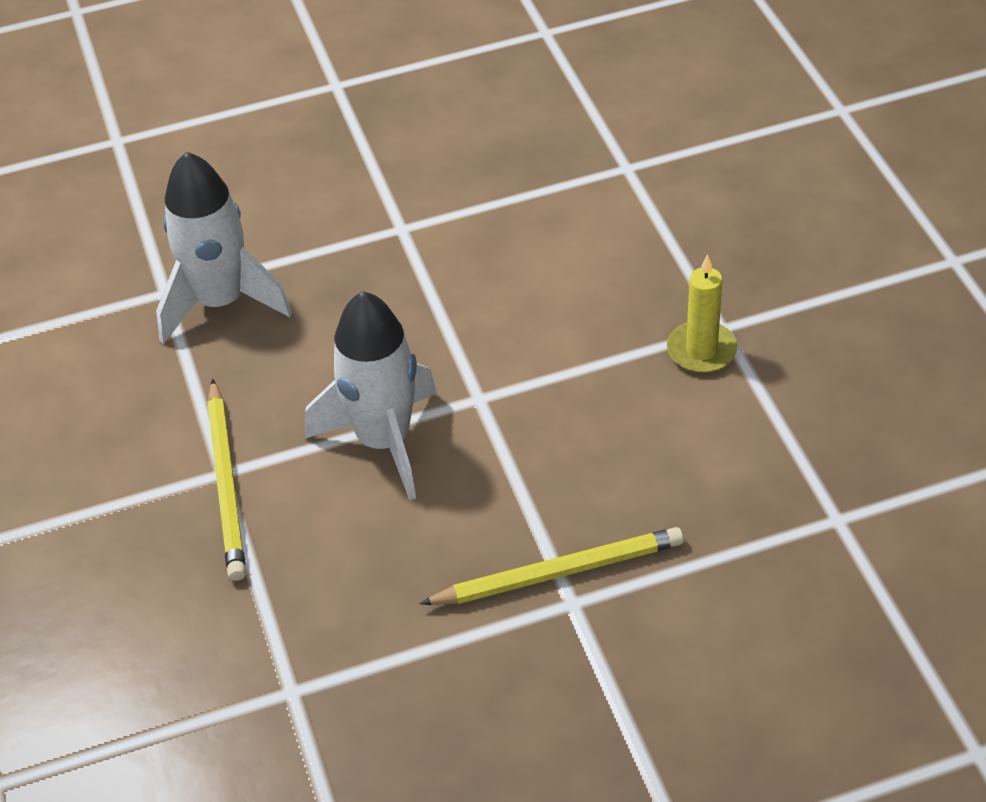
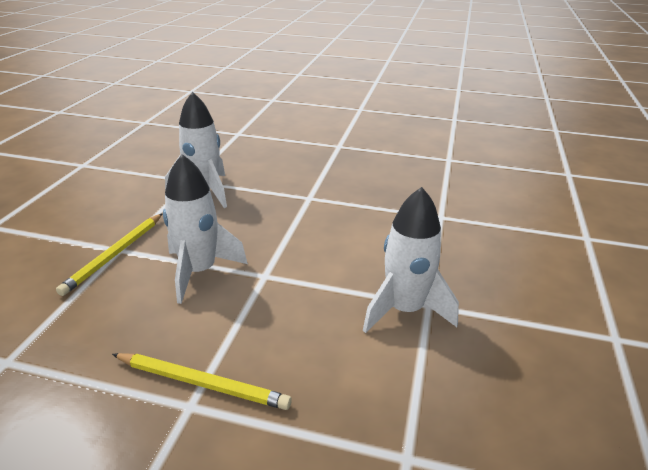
camera: 30 degrees right, 15 degrees down
yellow candle [667,254,737,373] -> white rocket [363,187,459,333]

